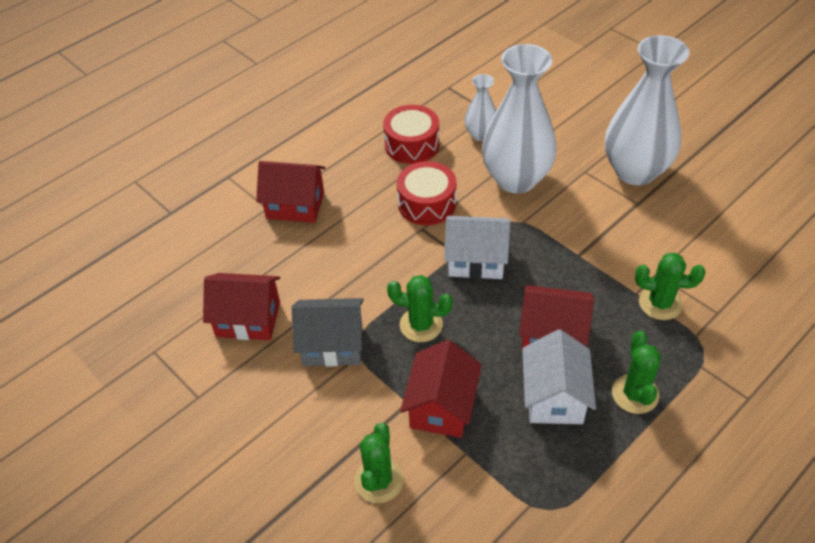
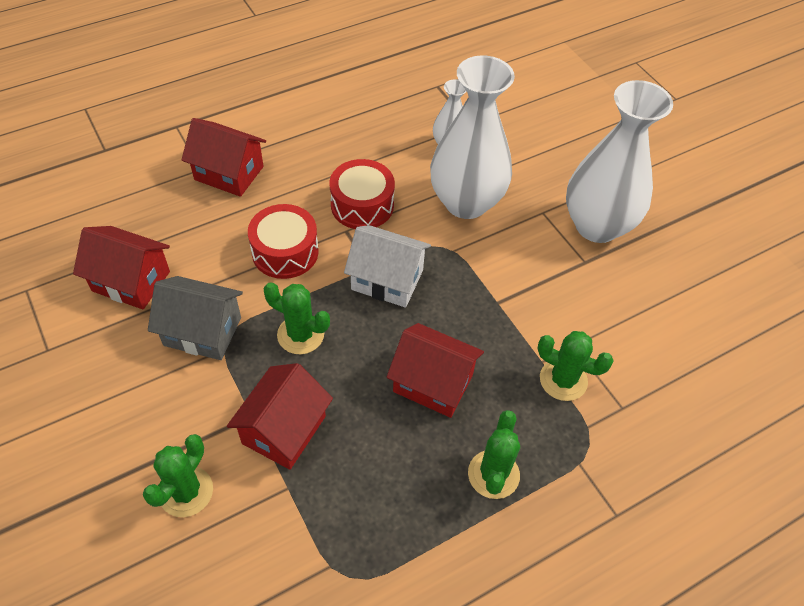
camera: 10 degrees right, 5 degrees up
red drum [383,105,439,164] -> red drum moved to [248,204,319,279]
white house [522,329,596,424] -> none

